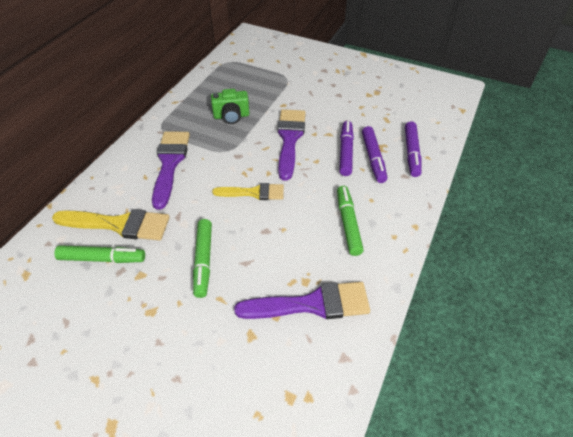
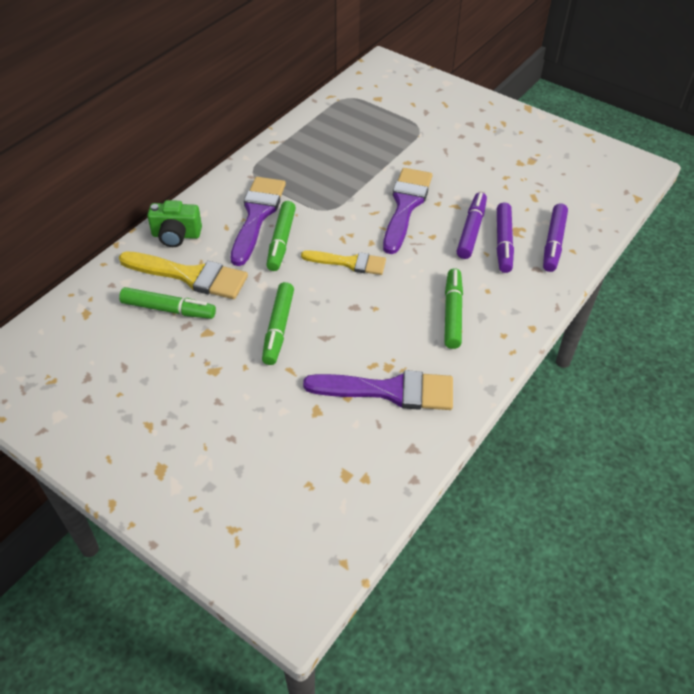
camera: 10 degrees right, 0 degrees up
green camera [211,89,249,124] -> green camera moved to [147,200,202,247]
none -> green marker [266,201,296,271]

